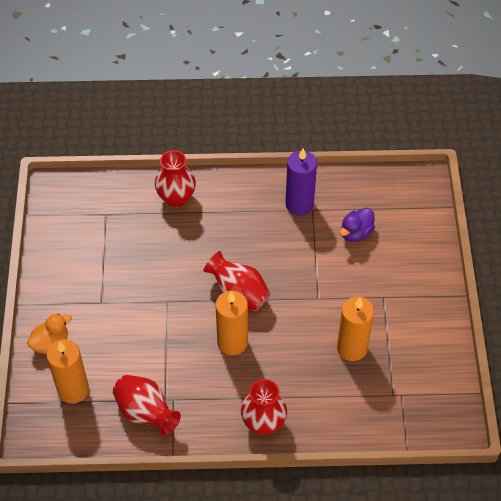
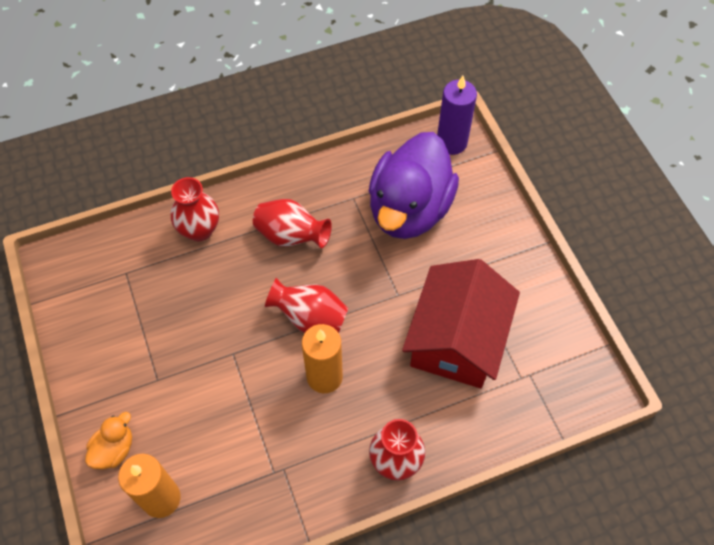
camera: 20 degrees left, 5 degrees up
red vase [113,375,181,436] -> red vase moved to [253,199,332,248]
purple candle [285,149,317,216] -> purple candle moved to [437,76,477,155]
orange candle [337,297,374,361] -> red house [402,259,520,388]
purple duck [340,208,375,242] -> purple duck [369,132,459,239], size x2.42

